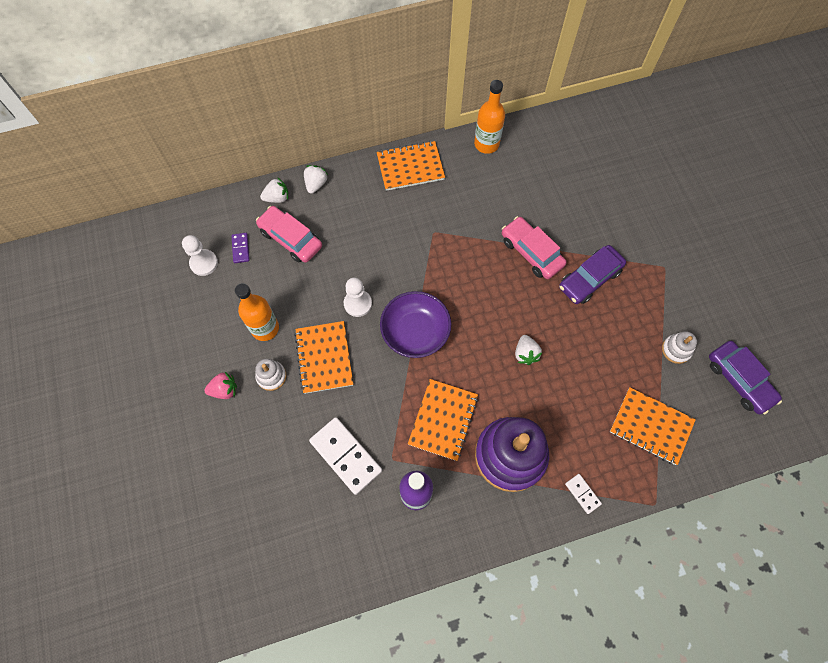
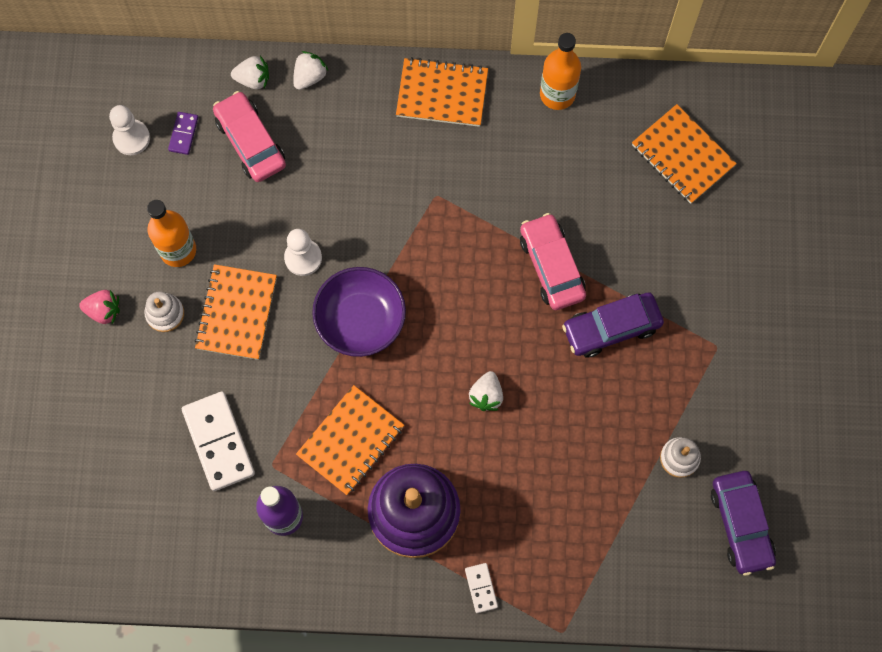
camera: 20 degrees right, 5 degrees up
orange notebook [610,387,696,465] -> orange notebook moved to [632,104,737,204]

